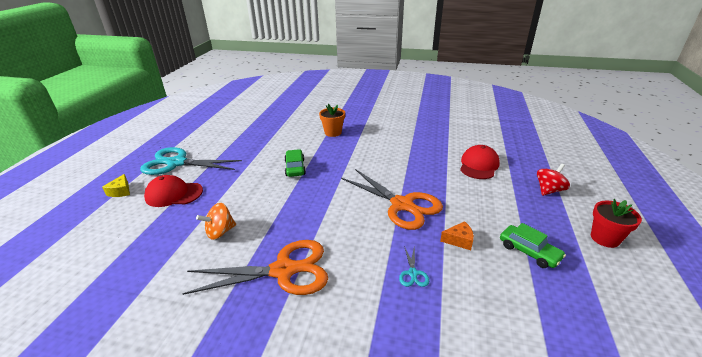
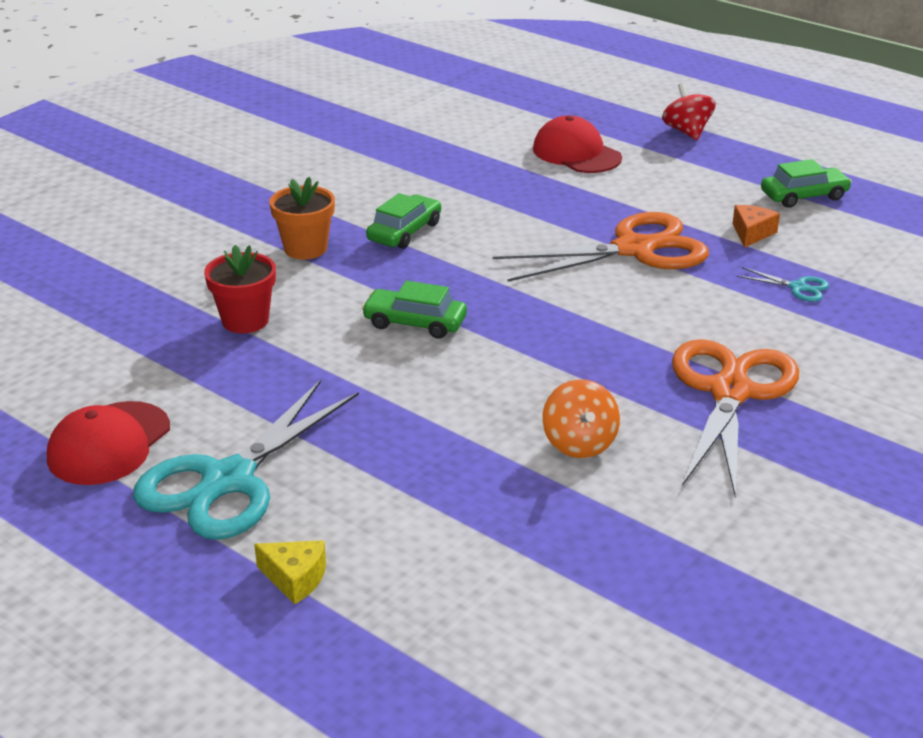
camera: 65 degrees left, 0 degrees up
red cap [144,175,203,207] -> red cap moved to [47,401,170,485]
red flower pot [591,199,642,248] -> red flower pot moved to [204,245,276,334]
none -> green car [366,193,441,249]

